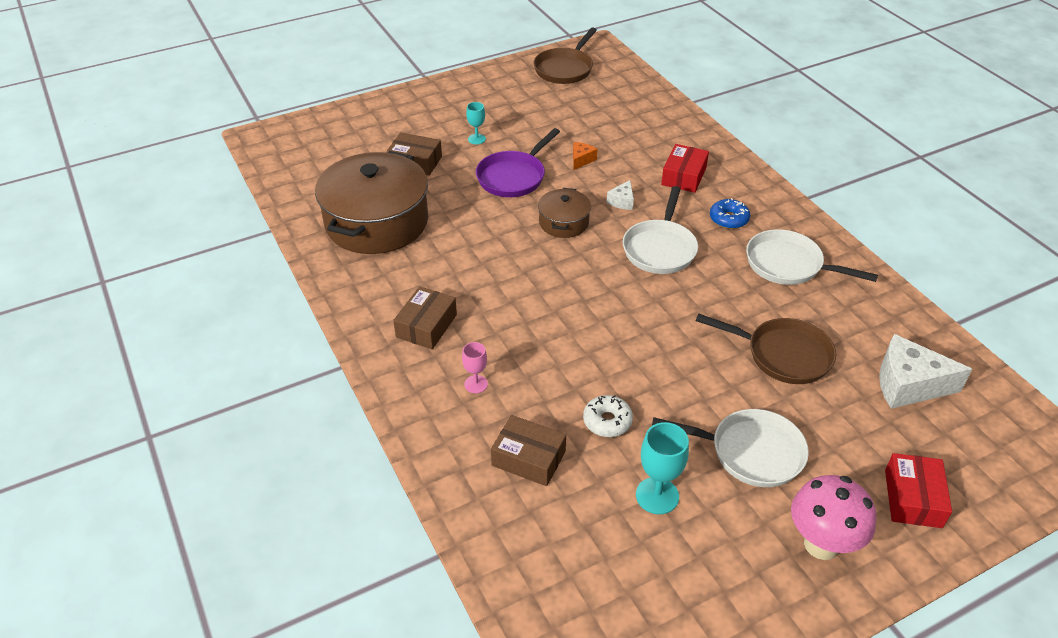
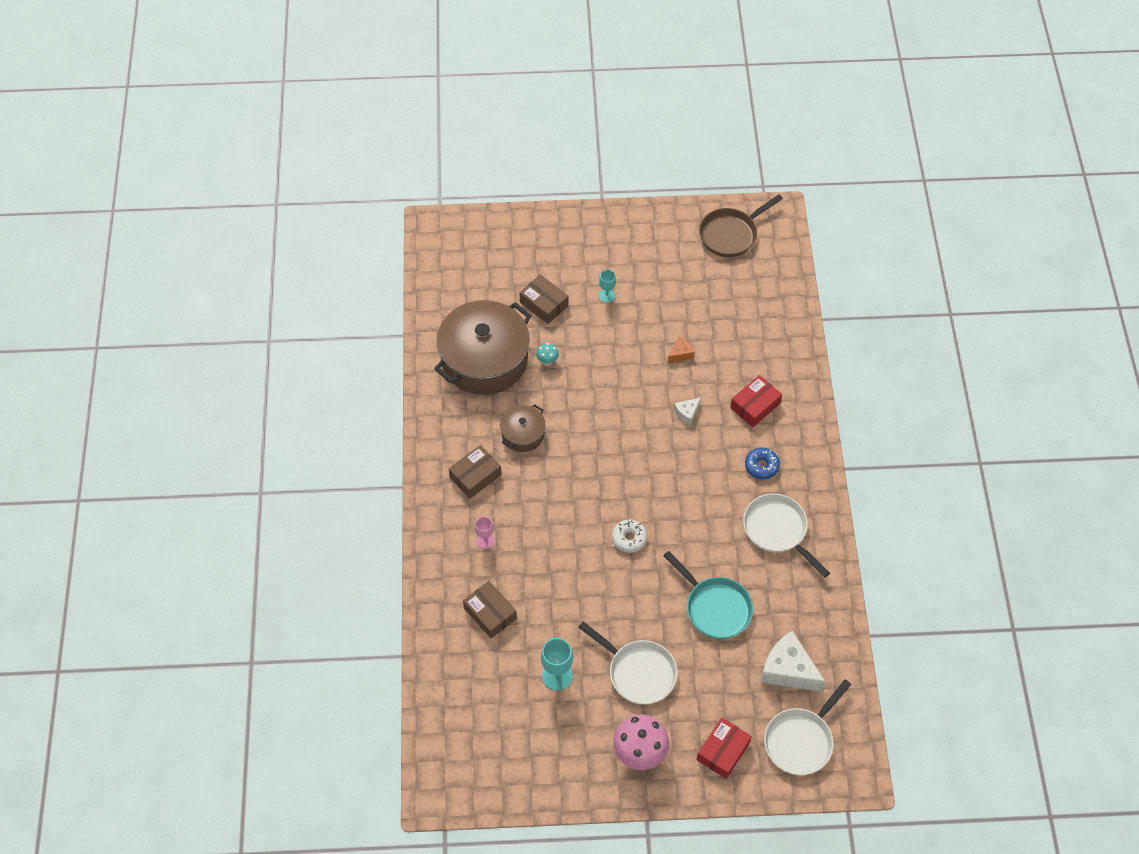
camera: 25 degrees right, 15 degrees up
purple pan [476,128,560,197] -> none
brown pot [538,188,591,238] -> brown pot moved to [500,404,545,452]
white donut [583,395,633,437] -> white donut moved to [612,519,647,553]
white pan [623,186,698,274] -> white pan moved to [764,679,851,775]
brown pan [696,313,836,384] -> turquoise pan [663,551,753,639]
none -> turquoise mushroom [536,343,559,366]

